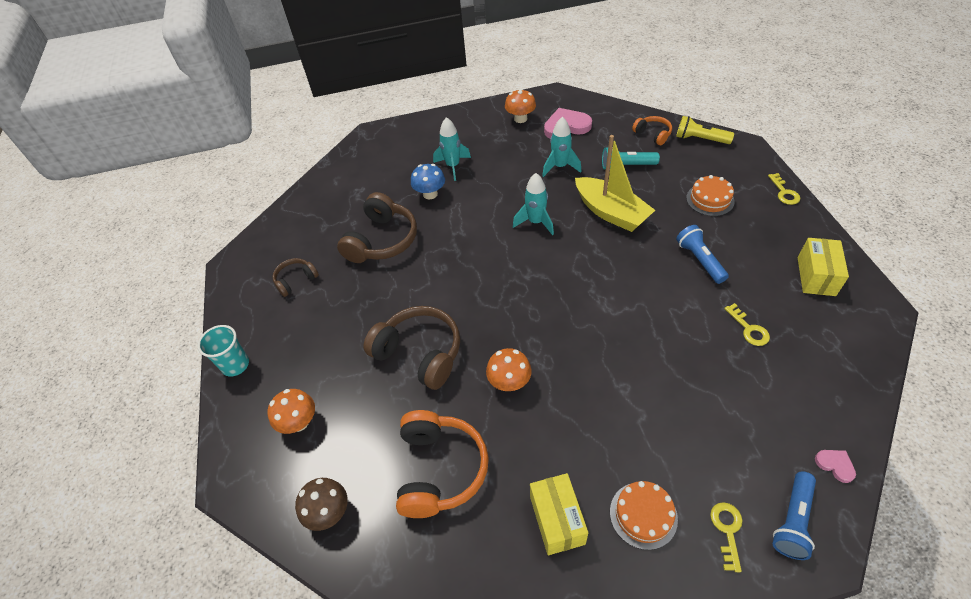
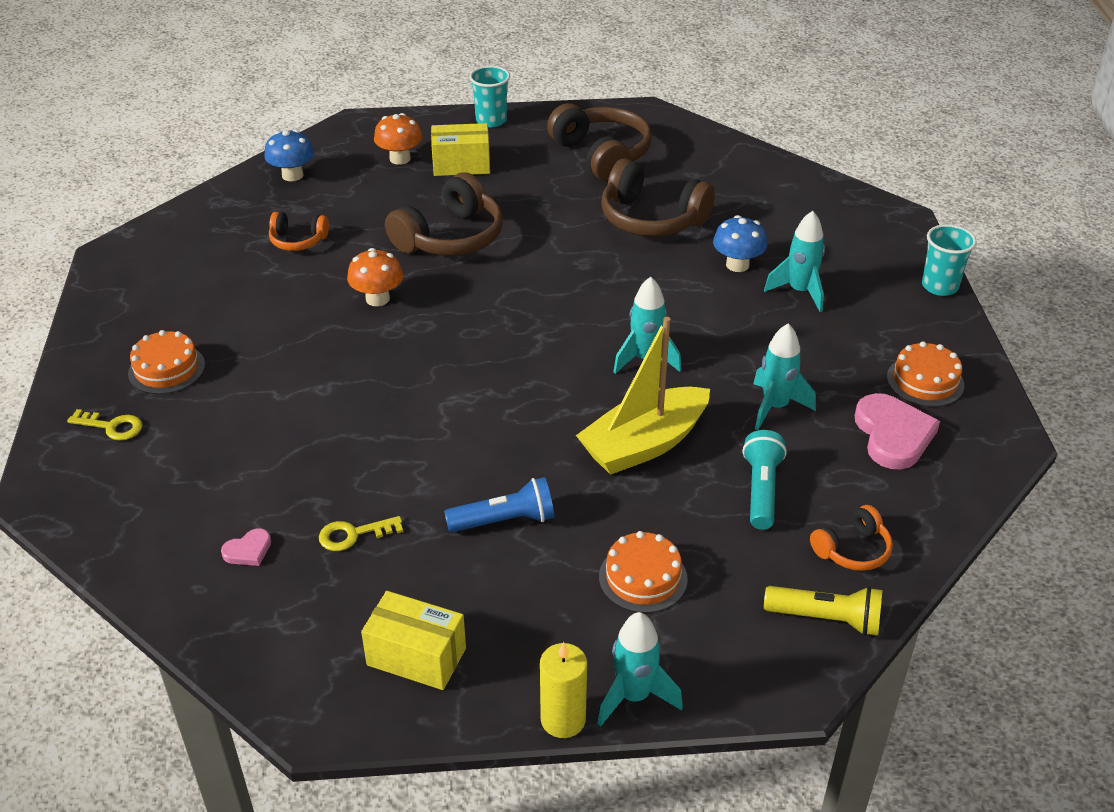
camera: 95 degrees right, 10 degrees down
brown headphones [272,258,319,297] -> brown headphones [547,103,652,181], size x1.88
brown mushroom [295,478,348,531] -> blue mushroom [264,130,314,181]
orange headphones [396,410,489,518] -> orange headphones [269,212,329,251], size x0.53
orange mushroom [505,89,536,123] -> orange cake [887,341,964,407]
yellow box [530,473,588,555] -> yellow box moved to [431,123,490,176]
yellow flashlight [676,116,734,144] -> yellow flashlight turned 75 degrees clockwise [764,586,882,636]
yellow key [768,173,800,205] -> turquoise rocket [597,612,683,727]
blue flashlight [773,471,816,560] -> none
pink heart [815,450,856,483] -> pink heart moved to [221,528,271,566]
none -> yellow candle [540,642,587,738]
none -> turquoise cup [922,224,977,296]

